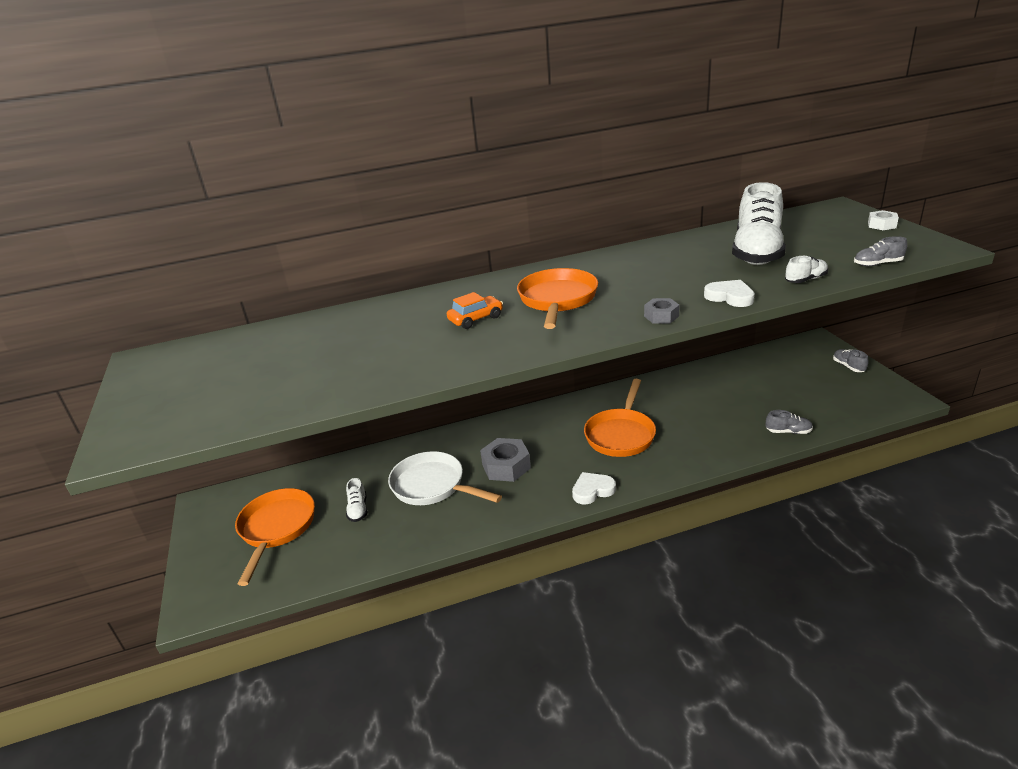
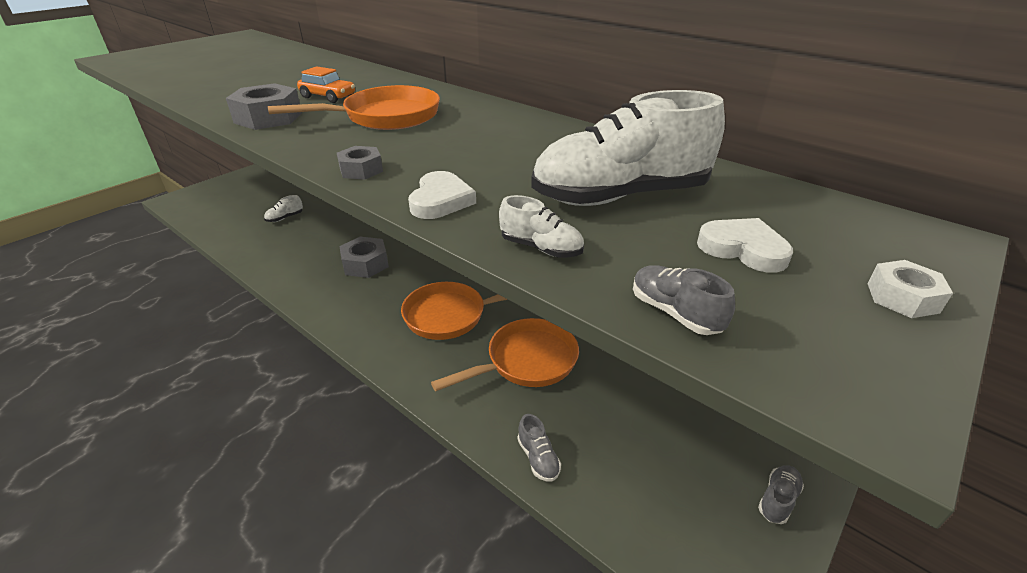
camera: 55 degrees right, 5 degrees up
orange pan [235,488,315,586] -> orange pan moved to [431,318,579,391]
white pan [388,451,502,505] -> none
white heart [572,472,616,505] -> white heart moved to [697,218,793,273]
none -> grey nut [226,83,302,130]

